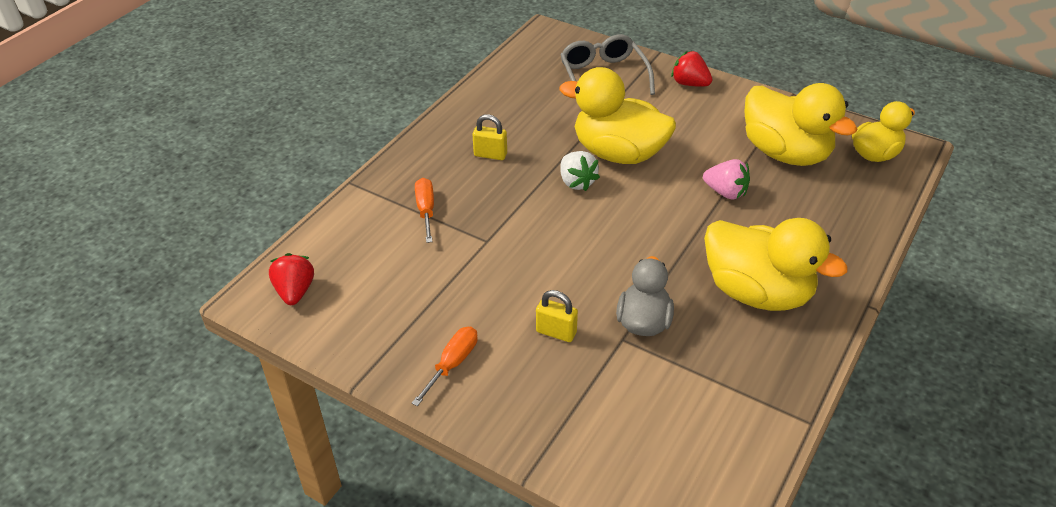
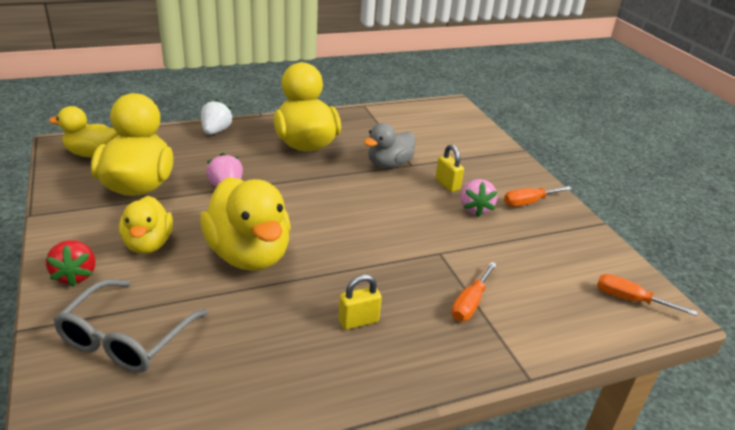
camera: 145 degrees left, 10 degrees down
red strawberry [269,253,314,305] -> orange screwdriver [597,274,697,316]
yellow padlock [473,114,507,160] -> yellow padlock turned 75 degrees counterclockwise [338,275,382,330]
white strawberry [560,151,600,191] -> white strawberry moved to [201,99,233,135]
none -> yellow duck [119,196,173,254]
none -> pink strawberry [461,179,498,217]

